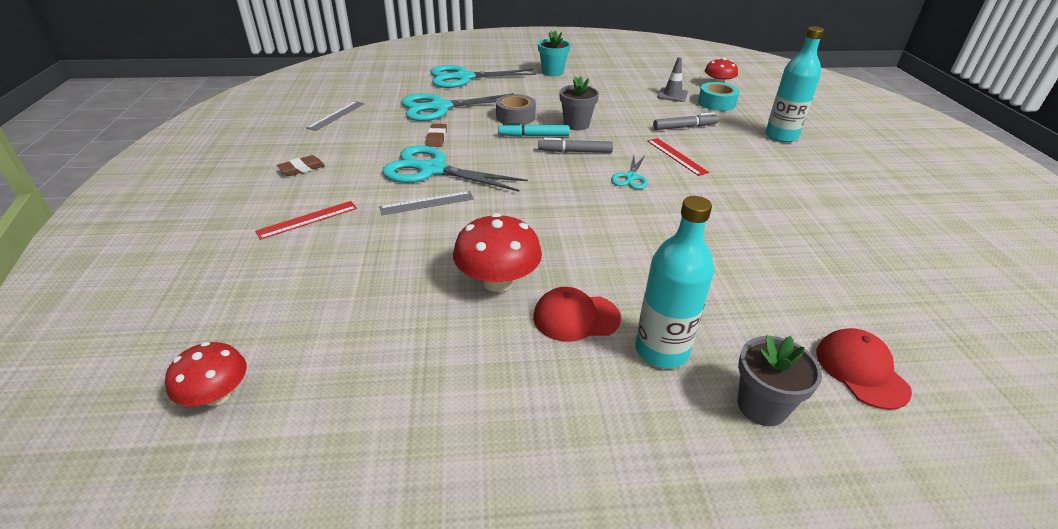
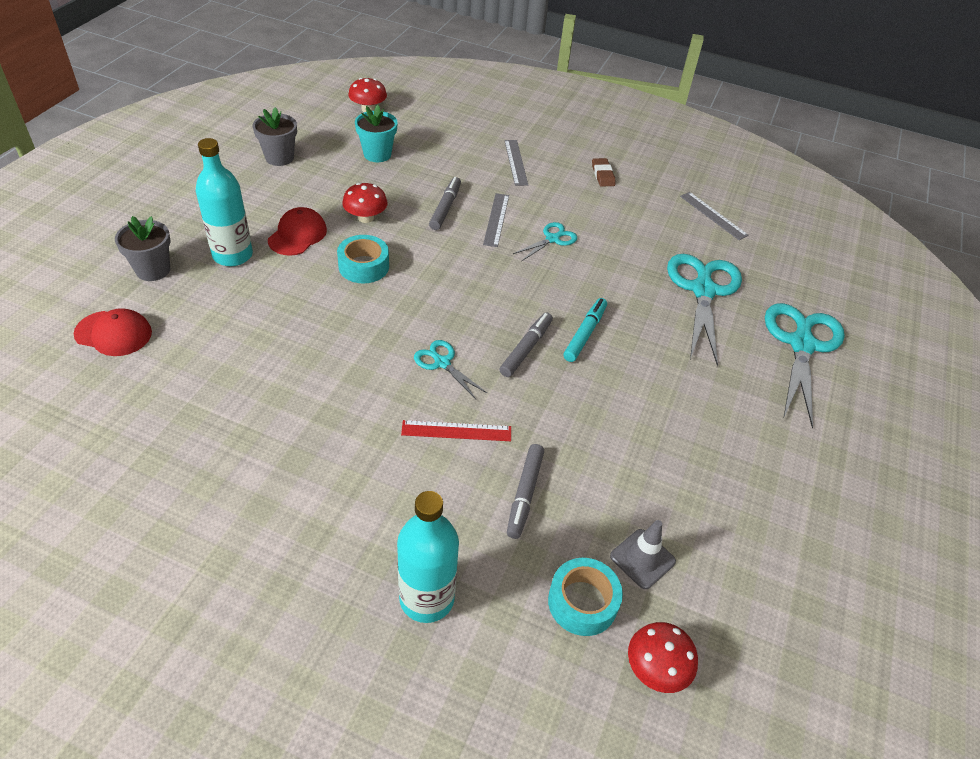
camera: 115 degrees right, 10 degrees up
red ruler [255,201,357,240] -> grey ruler [504,140,528,186]
turquoise scissors [382,145,528,192] -> turquoise scissors [513,222,577,262], size x0.50
brown eraser [426,124,447,147] -> none
red mushroom [453,213,542,292] -> red mushroom [342,183,388,223], size x0.66
grey tape [496,94,536,125] -> none
turquoise flower pot [538,30,570,76] -> turquoise flower pot moved to [355,105,397,162]
grey flower pot [559,76,599,130] -> grey flower pot moved to [253,107,297,166]
none -> turquoise tape [337,235,389,283]
none -> grey marker [429,177,461,230]

